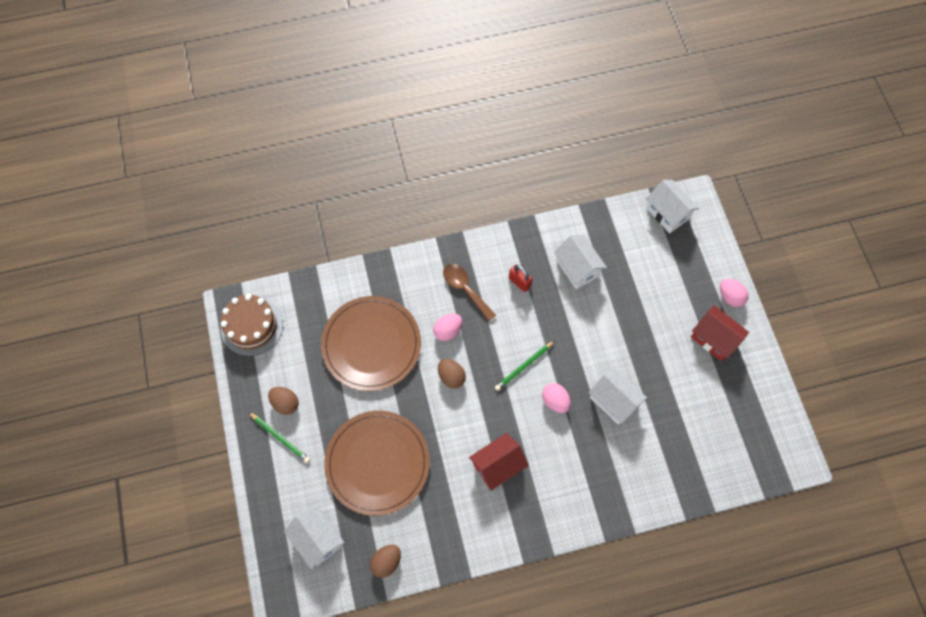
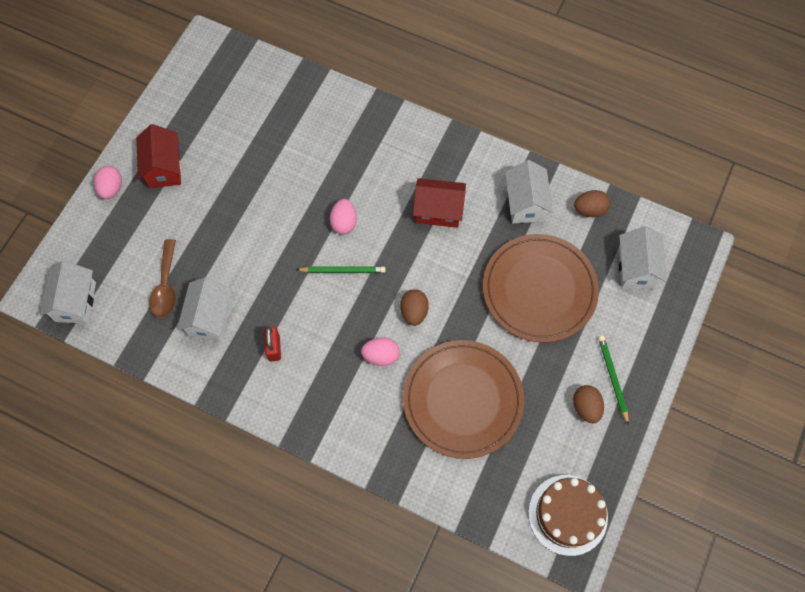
camera: 140 degrees left, 0 degrees up
brown spoon [443,264,496,321] -> brown spoon moved to [149,239,176,318]
white house [588,367,647,425] -> white house moved to [505,160,553,223]

